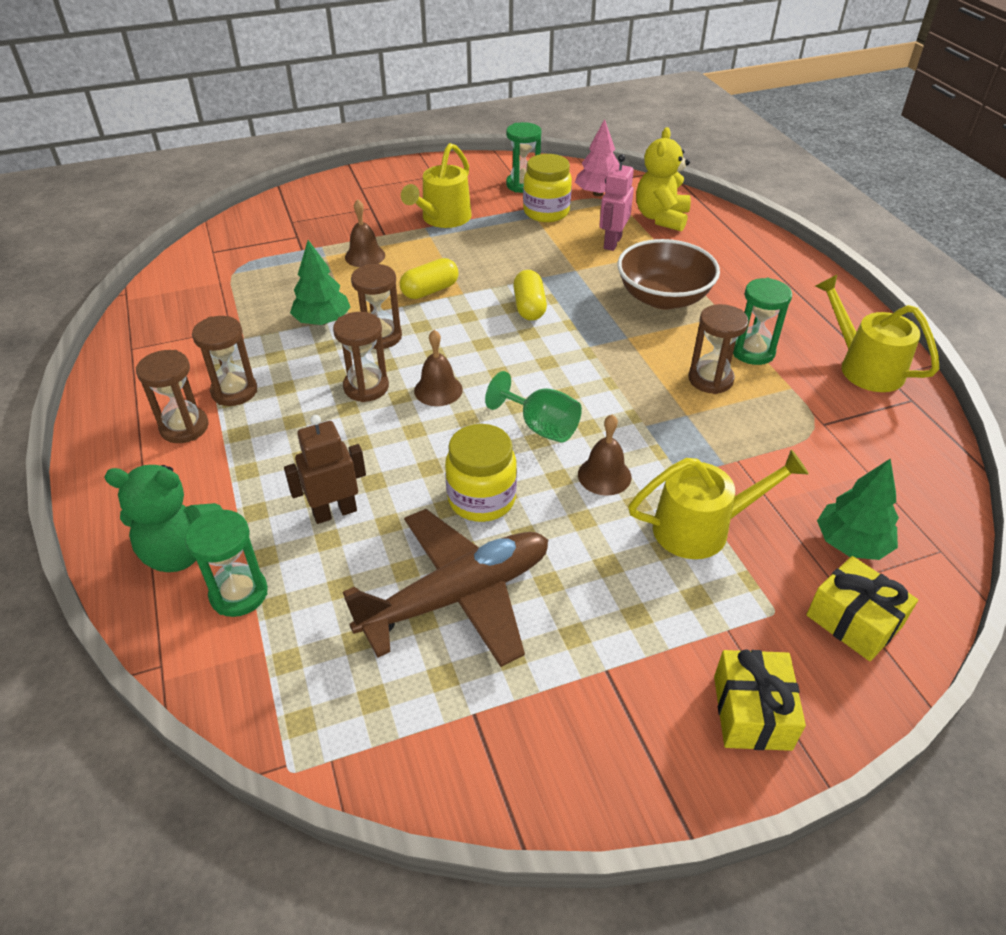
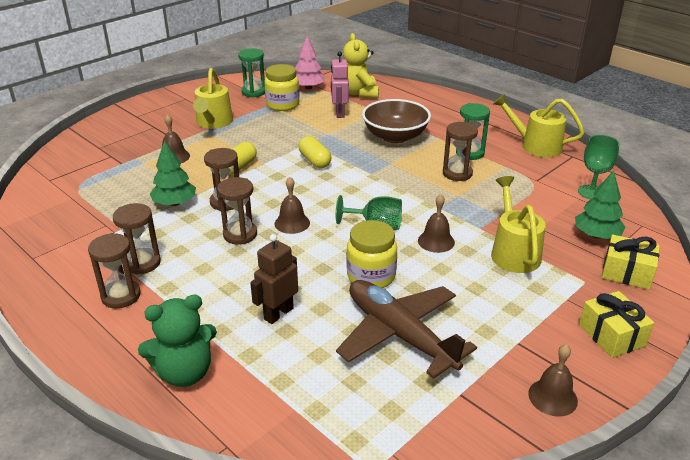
camera: 25 degrees left, 10 degrees down
green hourglass [185,510,268,617] -> none
brown plane [343,509,548,667] -> brown plane turned 75 degrees counterclockwise [336,280,477,379]
yellow watering can [628,450,809,559] -> yellow watering can turned 60 degrees counterclockwise [491,176,546,273]
none -> brown bell [528,344,578,417]
none -> green goblet [578,135,619,199]

